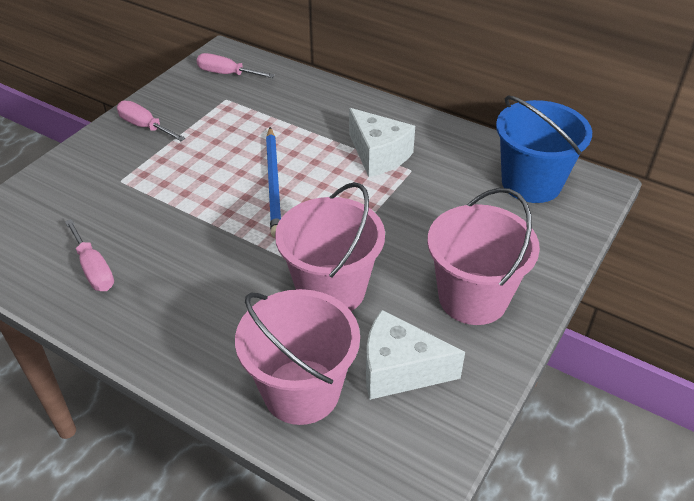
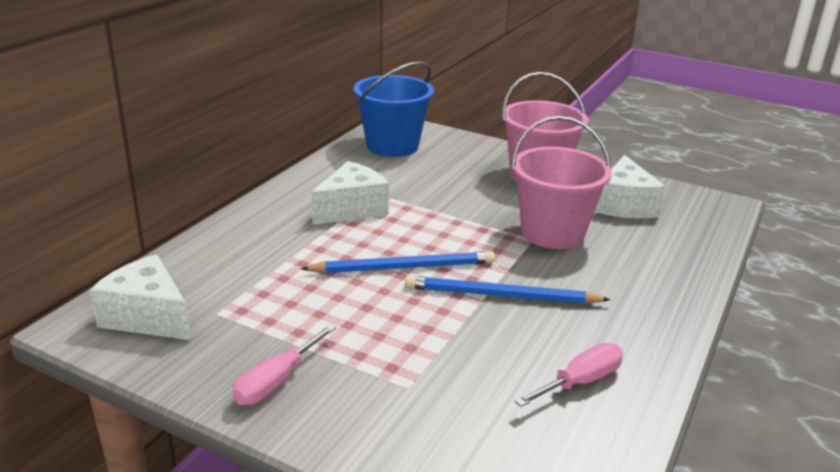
camera: 95 degrees left, 15 degrees down
pink screwdriver [197,53,275,78] -> white cheese [90,255,191,340]
pink bucket [235,289,360,425] -> none
none -> blue pencil [405,275,611,304]

